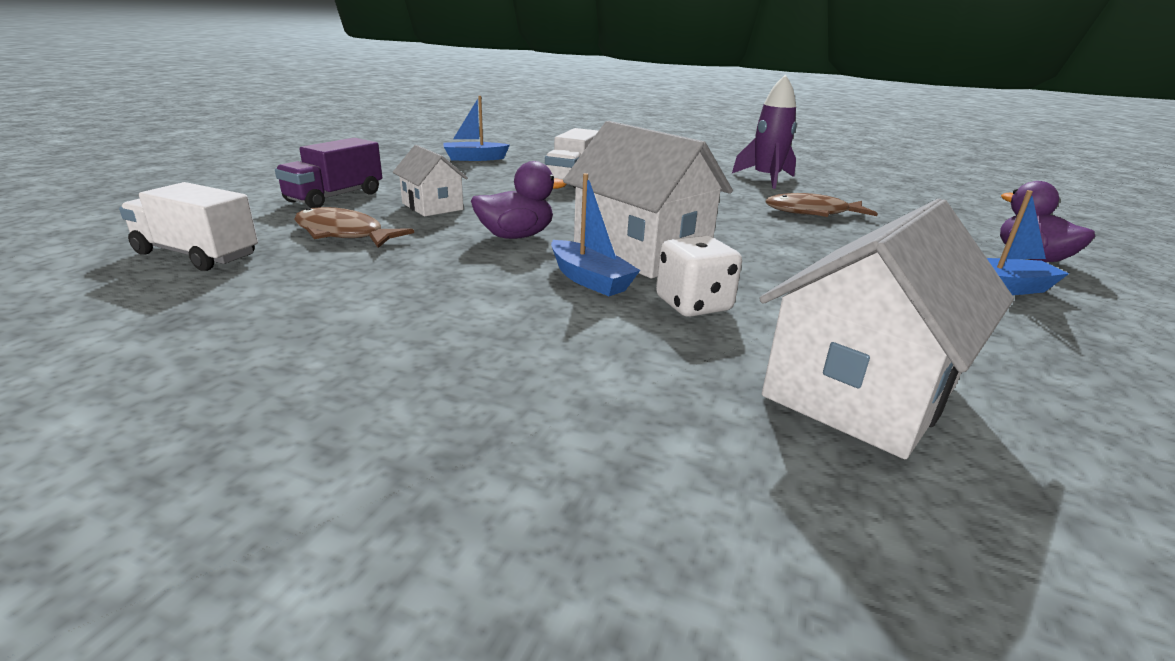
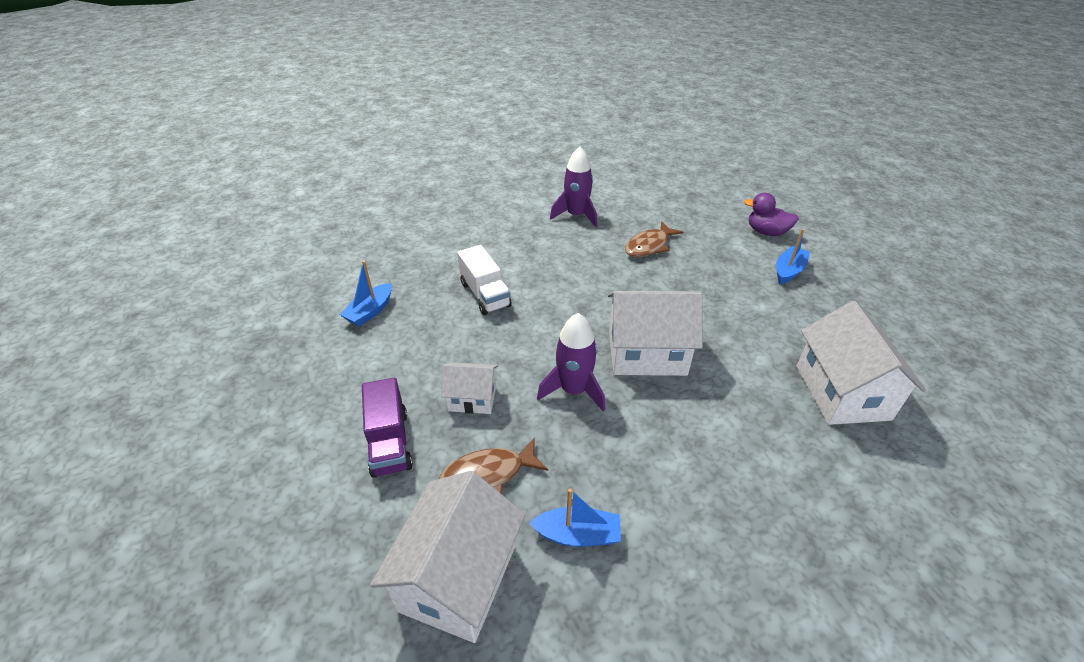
camera: 45 degrees left, 15 degrees up
white truck [119,182,258,271] -> white house [370,471,525,643]
purple duck [471,161,566,239] -> purple rocket [537,313,605,412]
blue boat [551,173,640,296] -> blue boat moved to [529,489,621,547]
white dice [656,236,742,317] -> none

